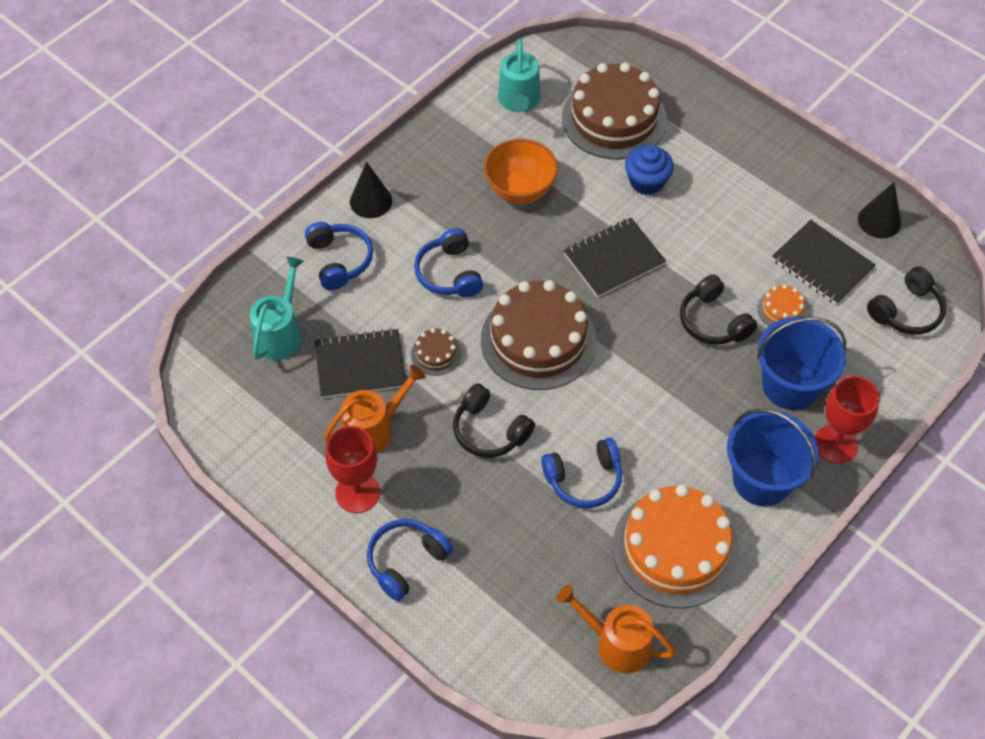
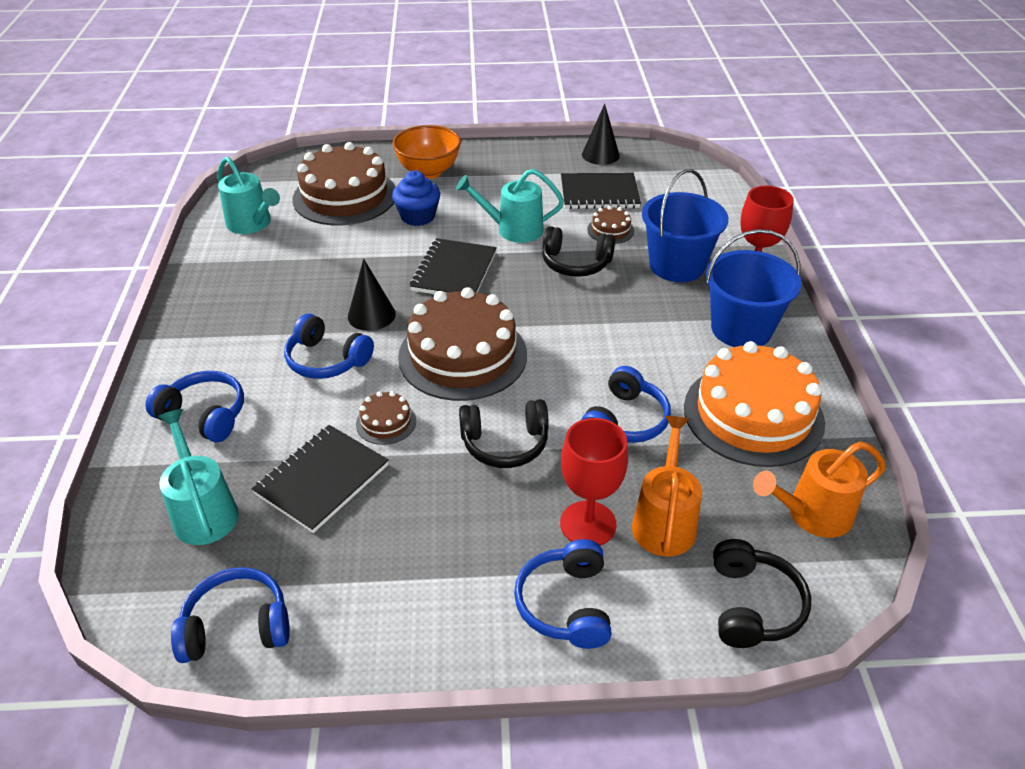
camera: 45 degrees left, 15 degrees down
orange watering can [324,365,426,453] -> orange watering can moved to [632,416,702,557]
red goblet [325,426,380,513] -> red goblet moved to [560,418,628,546]
black cone [350,162,392,218] -> black cone moved to [348,259,396,331]
orange bowl [484,139,558,204] -> orange bowl moved to [392,125,461,179]
orange cake [758,284,807,326] -> brown cake [587,206,634,244]
black headphones [867,266,946,335] -> black headphones moved to [713,539,811,648]
none -> blue headphones [171,567,290,663]
none -> turquoise watering can [456,169,564,243]

